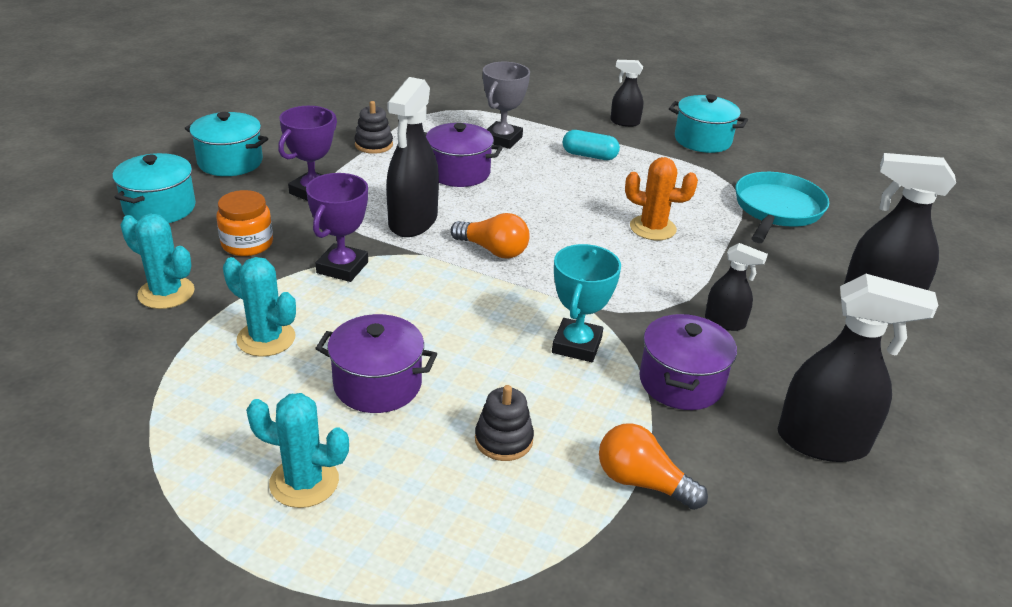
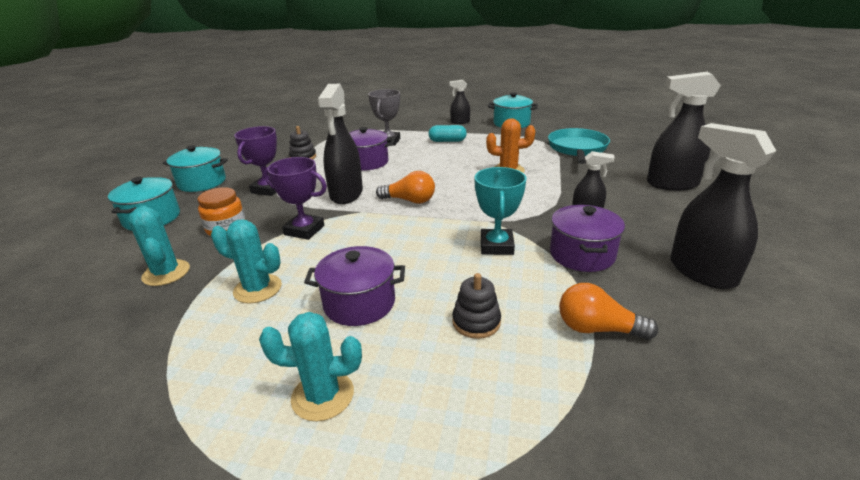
camera: 10 degrees left, 5 degrees down
turquoise cactus [120,214,195,309] -> turquoise cactus turned 45 degrees clockwise [128,205,190,286]
purple trophy [306,173,368,282] -> purple trophy turned 75 degrees counterclockwise [264,157,327,240]
black spray bottle [778,274,938,462] -> black spray bottle turned 120 degrees counterclockwise [670,123,776,289]

